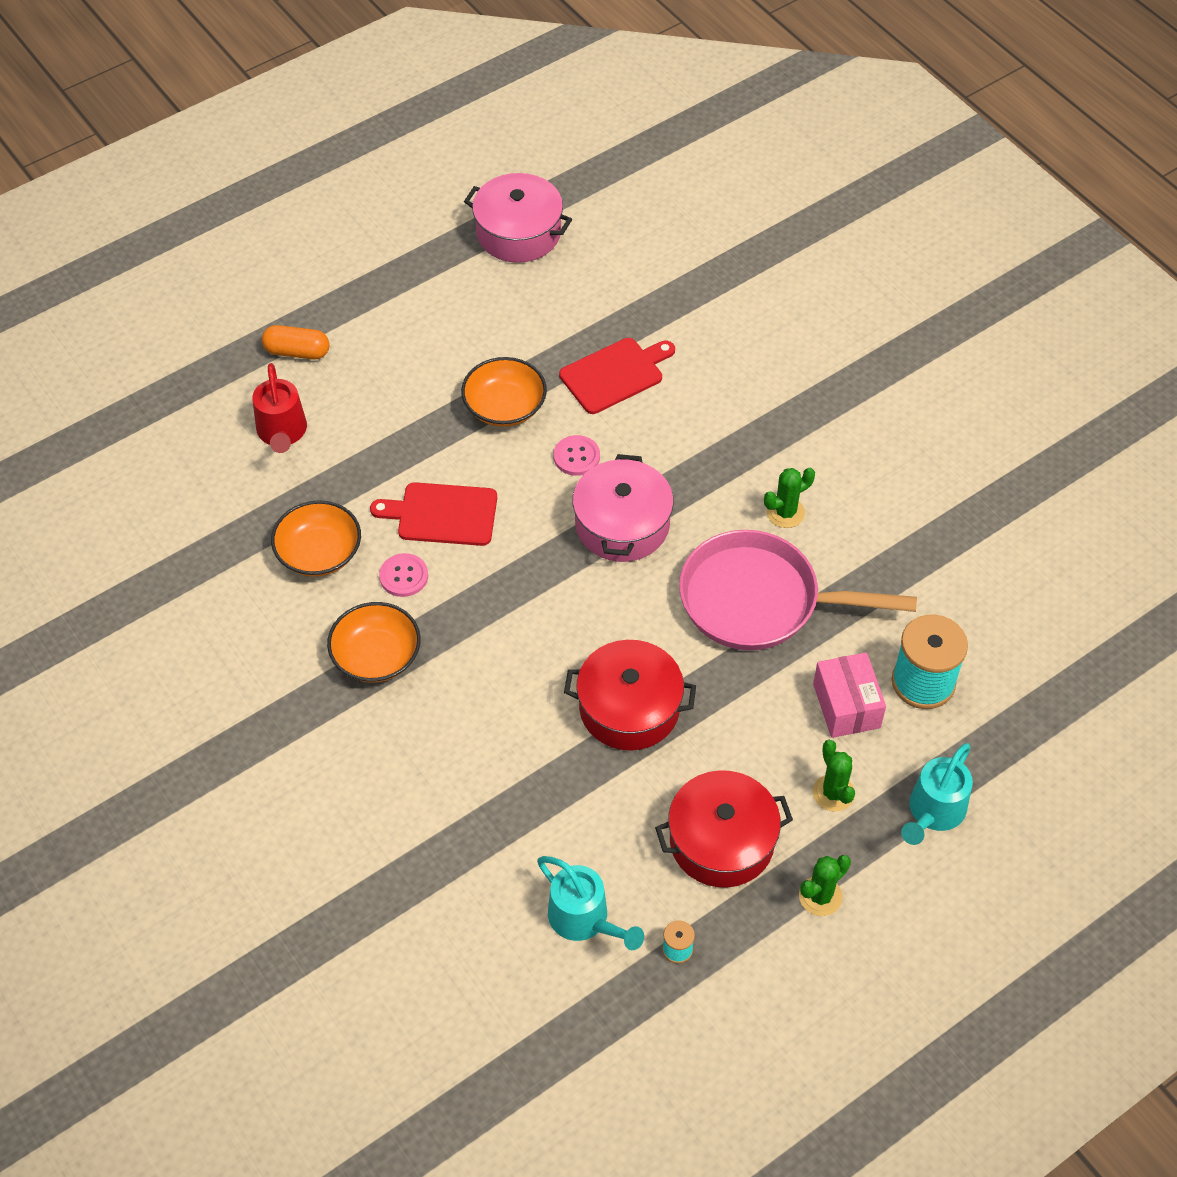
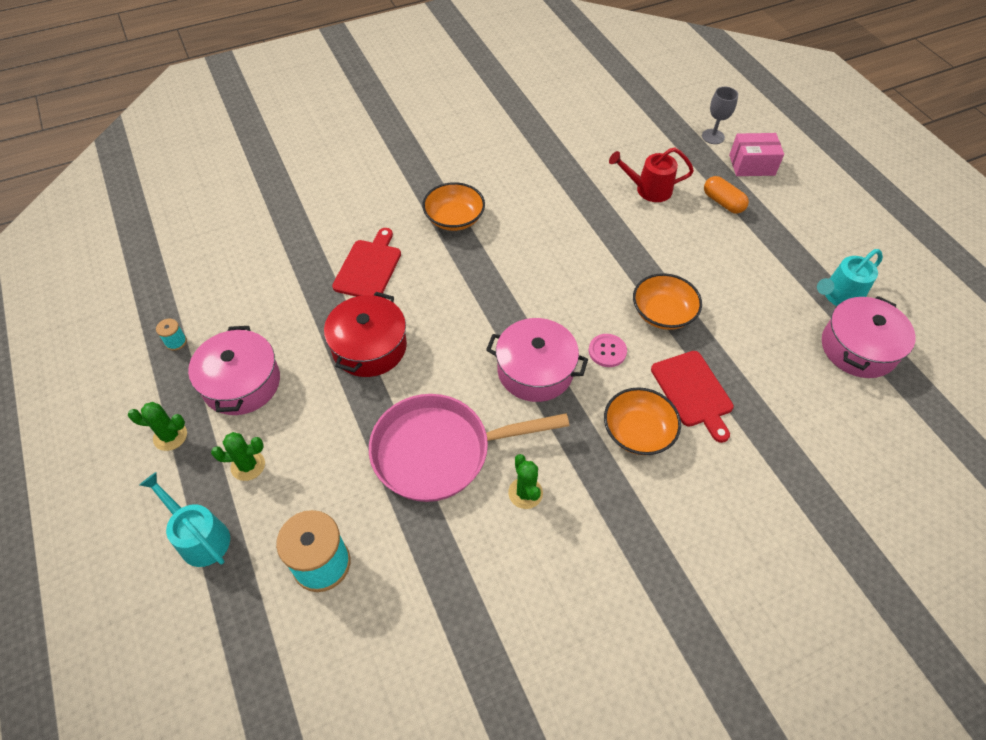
camera: 100 degrees right, 0 degrees up
orange capsule [262,325,330,359] -> orange capsule turned 60 degrees counterclockwise [704,176,749,214]
orange bowl [271,500,361,577] -> orange bowl moved to [604,387,681,455]
red cutting board [370,482,497,546] -> red cutting board moved to [332,228,401,297]
pink button [379,553,428,597] -> none
turquoise watering can [537,856,644,950] -> turquoise watering can moved to [817,249,883,306]
red pot [655,770,793,888] -> pink pot [188,326,280,415]
pink pan [679,530,917,650] -> pink pan turned 120 degrees counterclockwise [369,394,570,502]
green cactus [799,855,851,916] -> green cactus turned 60 degrees counterclockwise [128,402,187,451]
pink box [813,652,886,738] -> pink box moved to [729,133,784,176]
none -> grey goblet [702,87,738,144]

